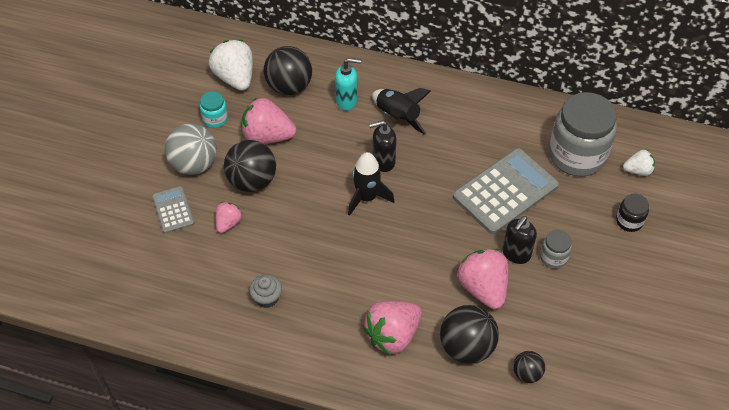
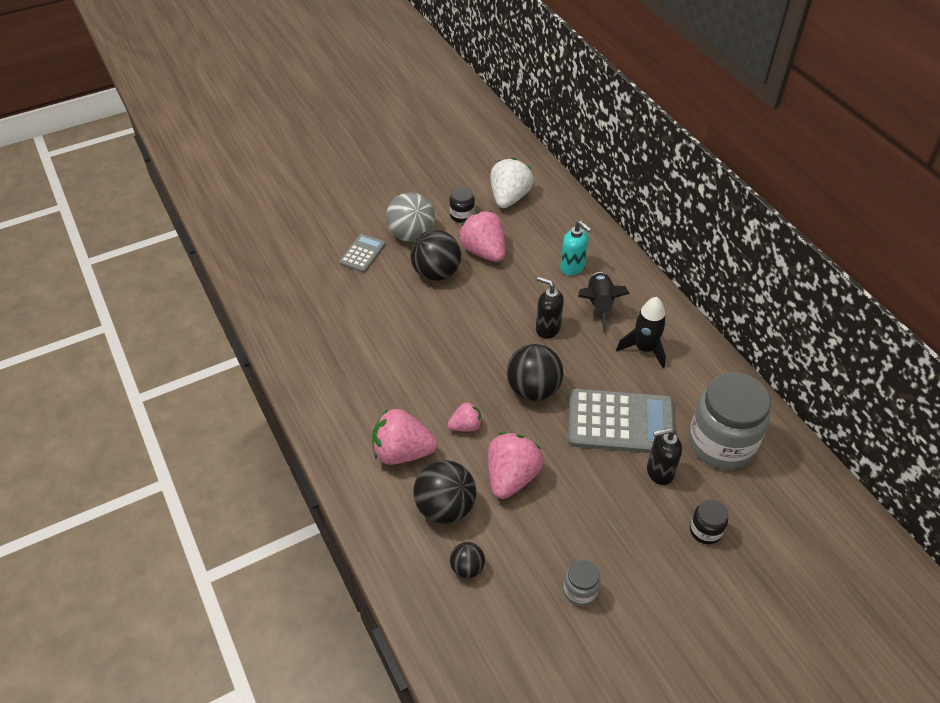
camera: 45 degrees right, 5 degrees down
turquoise jar [200,91,228,128] -> black jar [449,187,475,223]
pink strawberry [215,202,242,233] -> pink strawberry moved to [447,402,482,432]
grey cupcake [249,275,282,308] -> none
black ball [264,46,312,95] -> black ball moved to [507,344,563,401]
black rocket [348,152,394,216] -> black rocket moved to [616,297,666,368]
black soap dispenser [502,216,537,264] -> black soap dispenser moved to [647,428,682,485]
grey jar [540,230,572,269] -> grey jar moved to [563,560,601,606]
white strawberry [623,150,655,176] -> none

